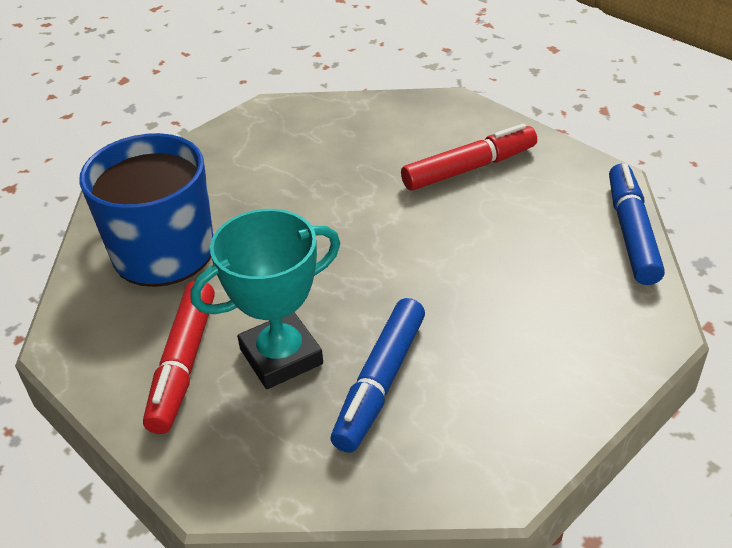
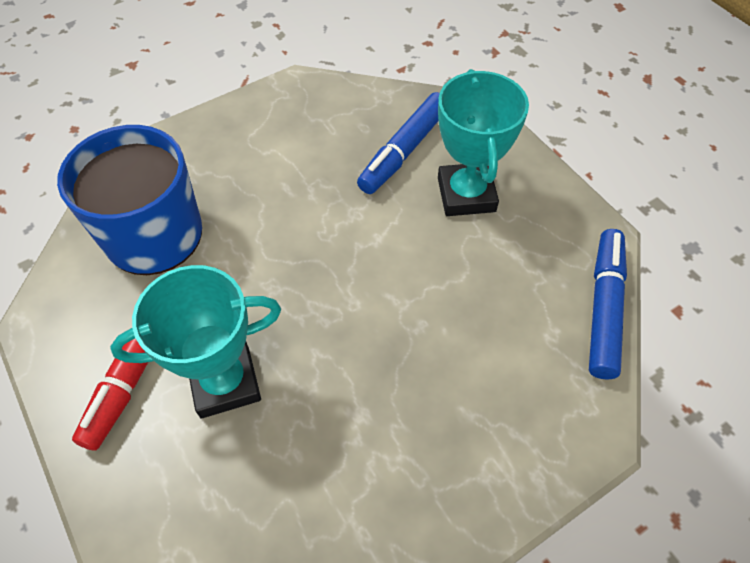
camera: 10 degrees right, 15 degrees up
blue marker [331,298,425,453] -> blue marker moved to [357,92,440,194]
red marker [401,123,537,190] -> turquoise trophy [438,69,529,216]

